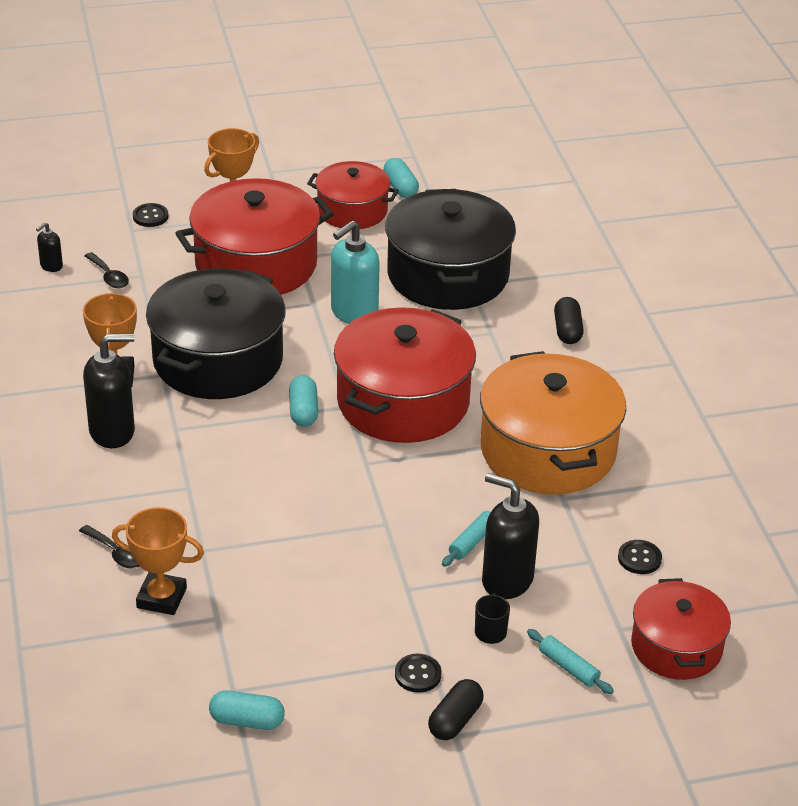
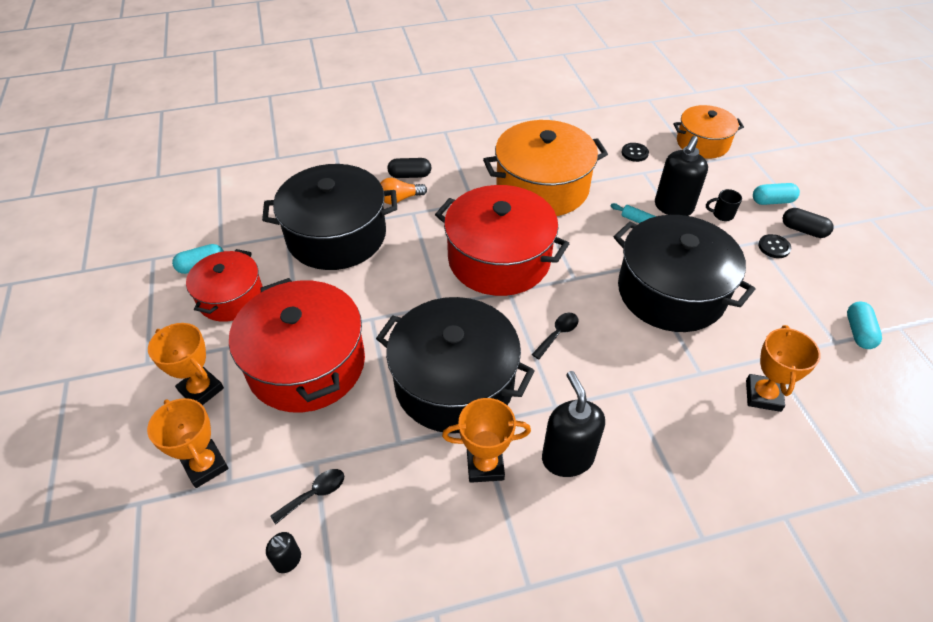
camera: 90 degrees left, 10 degrees up
black spoon [79,525,140,569] -> black spoon moved to [532,313,578,359]
black button [133,203,169,227] -> orange trophy [147,398,229,488]
turquoise capsule [289,375,318,427] -> turquoise capsule moved to [753,183,800,205]
turquoise soap dispenser [331,220,380,324] -> none
turquoise rolling pin [527,629,614,694] -> none
red pot [631,578,731,680] -> orange pot [673,105,744,158]
none -> orange light bulb [380,178,427,204]
none -> black pot [613,215,755,332]

